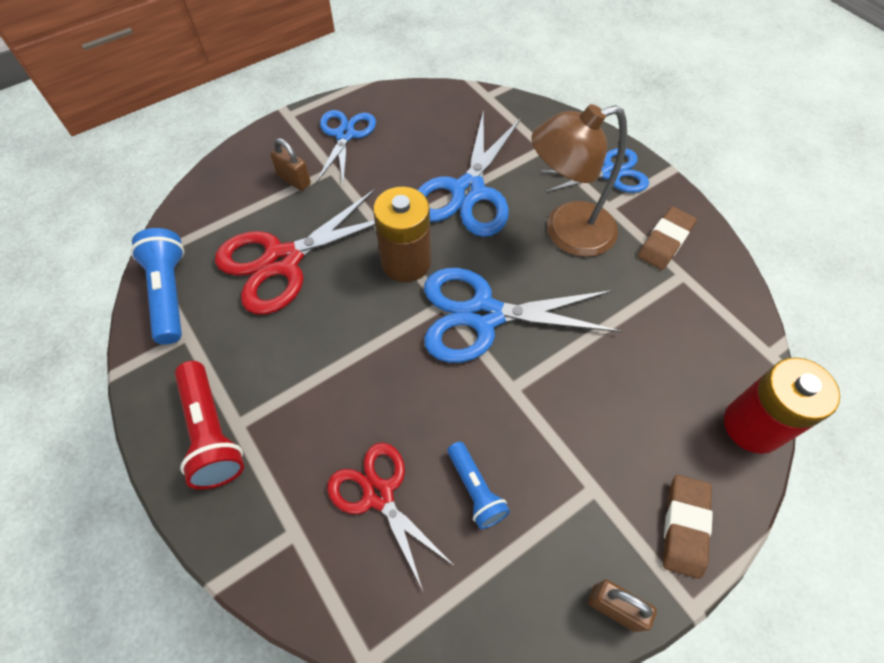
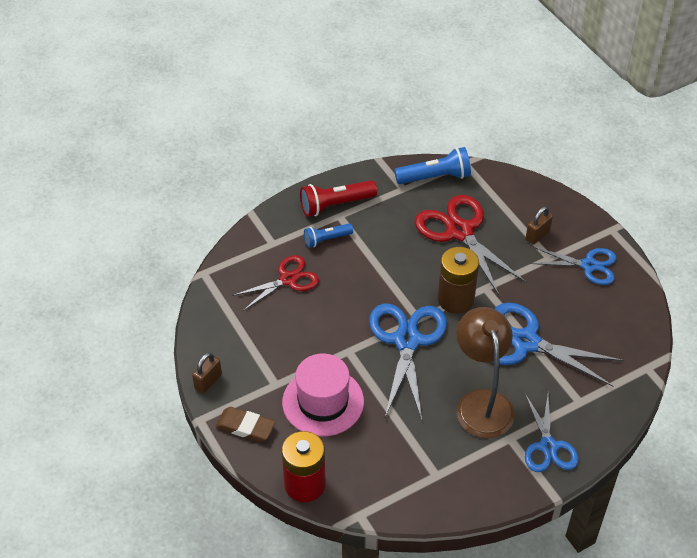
camera: 95 degrees right, 10 degrees down
blue flashlight [448,442,510,529] -> blue flashlight moved to [304,224,353,248]
brown eraser [638,206,697,270] -> none
none -> pink hat [282,353,364,437]

